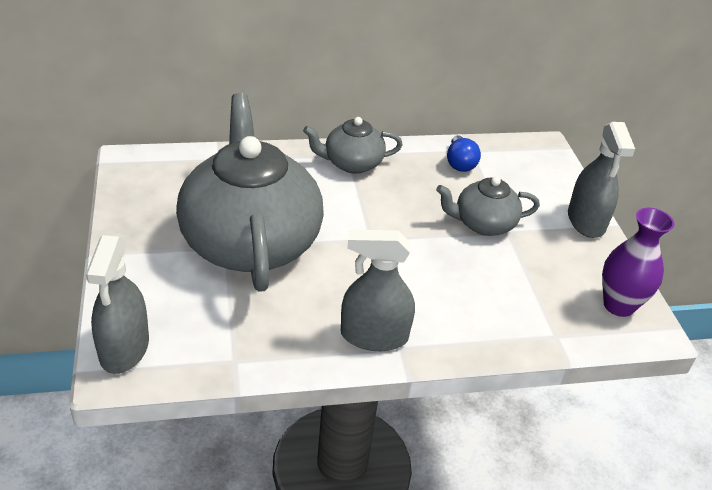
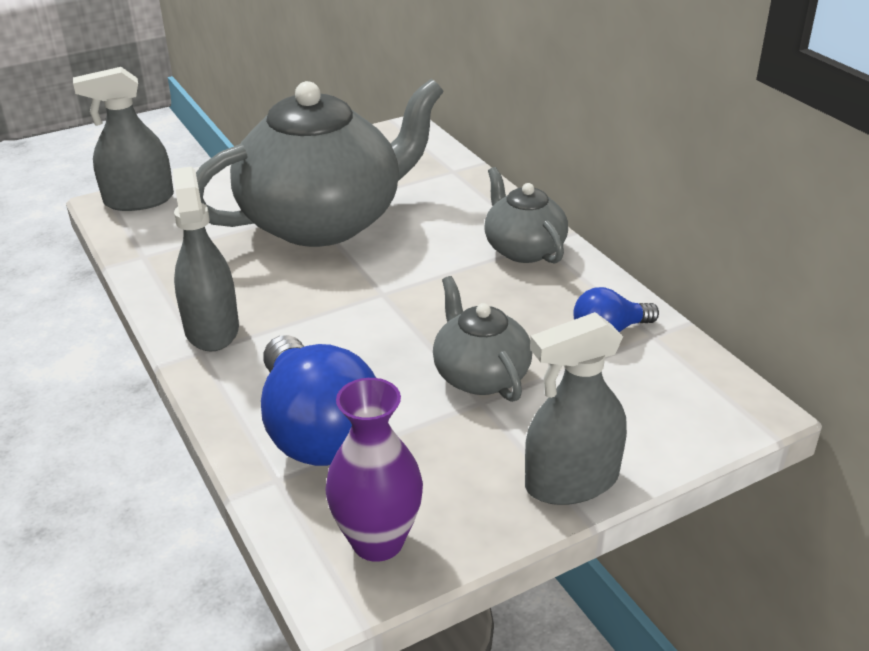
camera: 75 degrees right, 5 degrees down
none -> blue light bulb [261,335,376,466]

